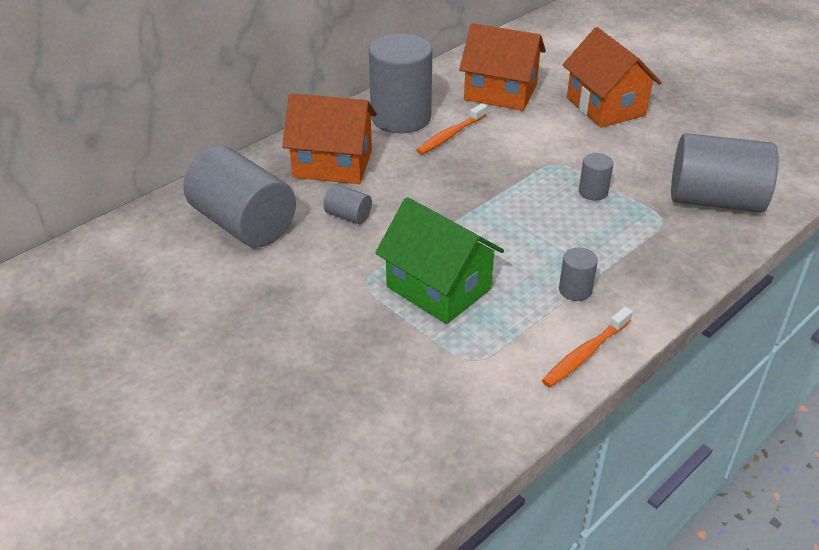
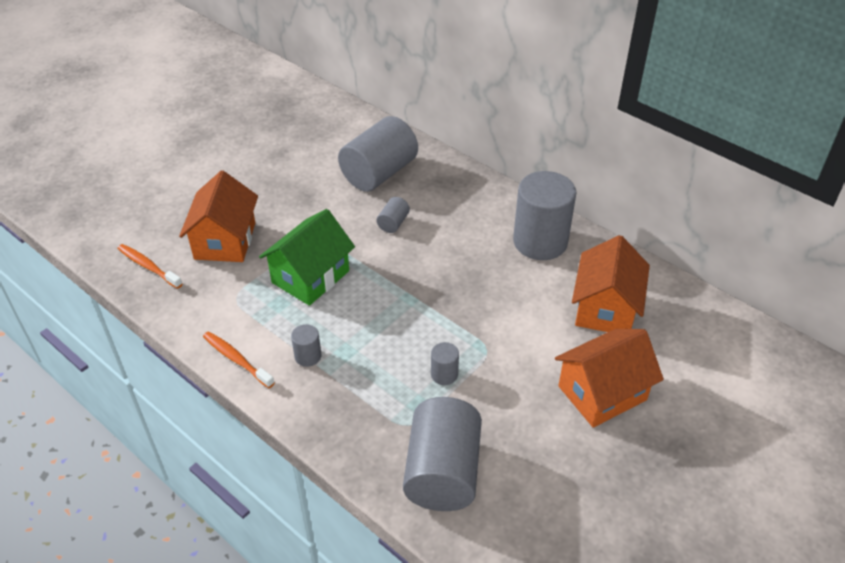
camera: 85 degrees right, 5 degrees up
orange house [282,93,377,184] -> orange house moved to [179,171,258,262]
orange toothbrush [416,103,487,155] -> orange toothbrush moved to [118,244,182,289]

